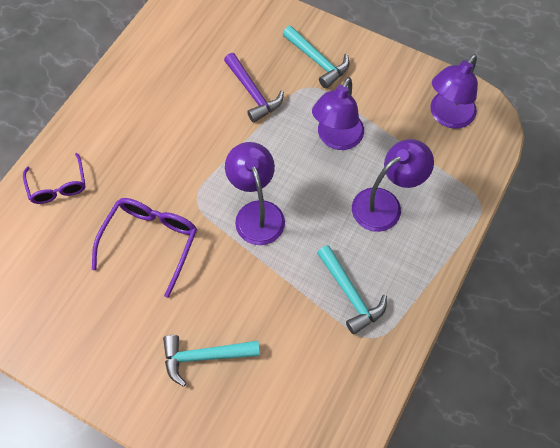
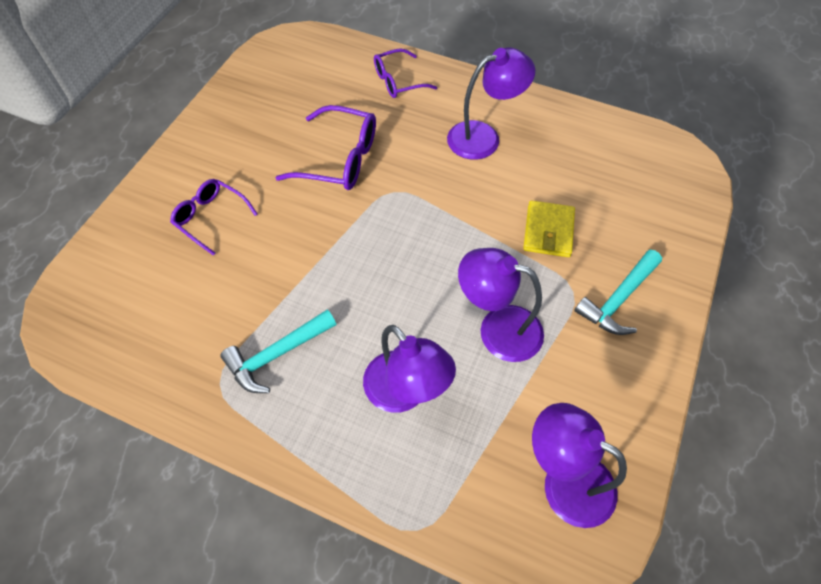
camera: 85 degrees right, 5 degrees down
turquoise hammer [163,335,260,387] -> purple glasses [170,179,258,256]
purple hammer [224,53,284,123] -> yellow wallet [523,200,575,257]
purple lamp [225,142,285,245] -> purple lamp moved to [447,47,535,160]

